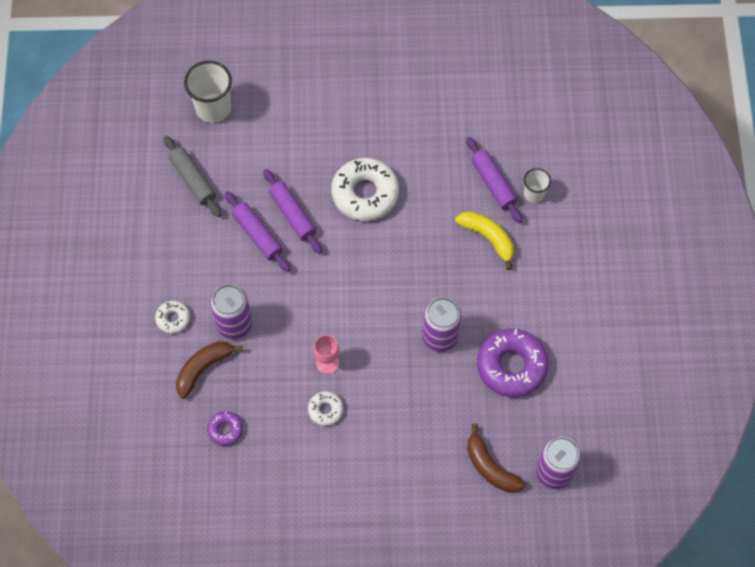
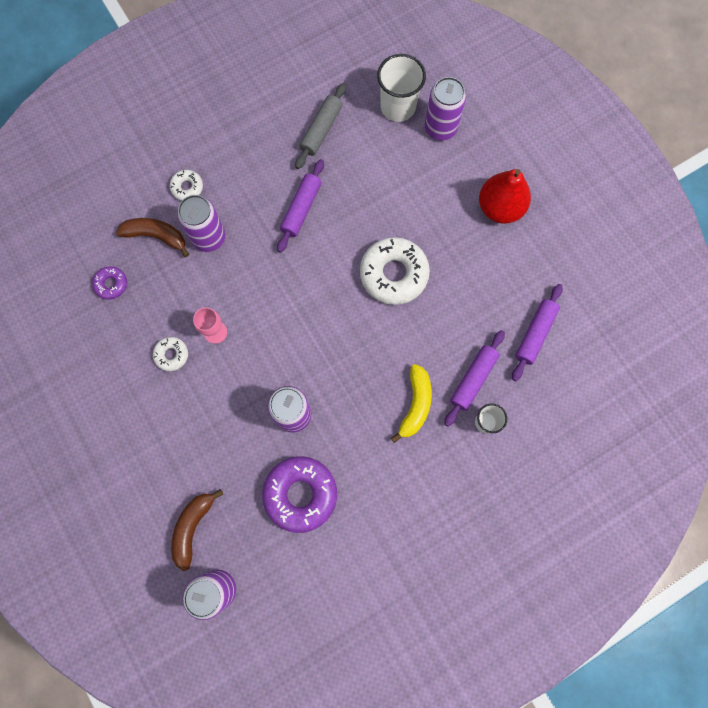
camera: 60 degrees right, 10 degrees up
purple rolling pin [263,169,322,254] -> purple rolling pin moved to [512,284,563,381]
none -> purple can [425,77,466,140]
none -> red pear [479,169,531,224]

